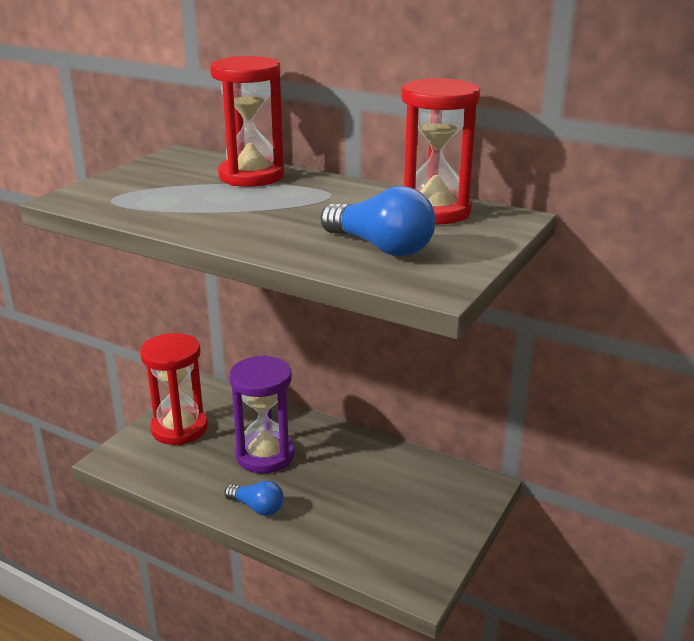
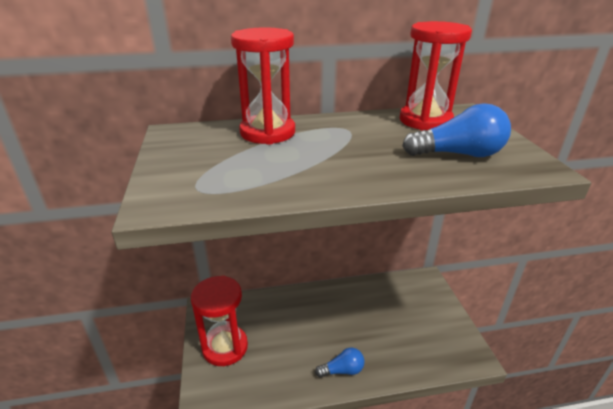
camera: 40 degrees left, 5 degrees up
purple hourglass [229,355,294,473] -> none

